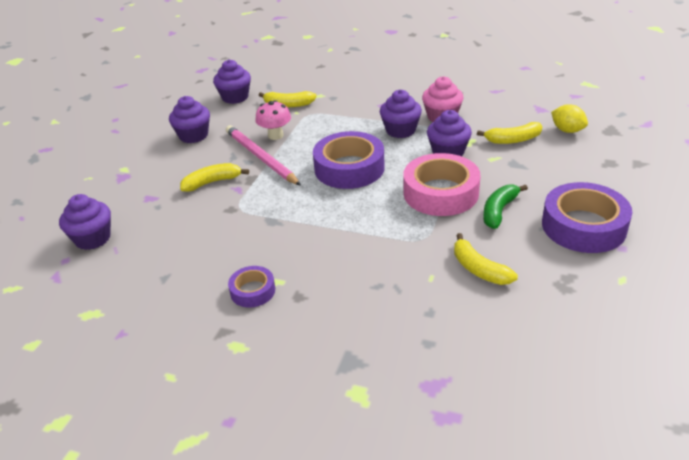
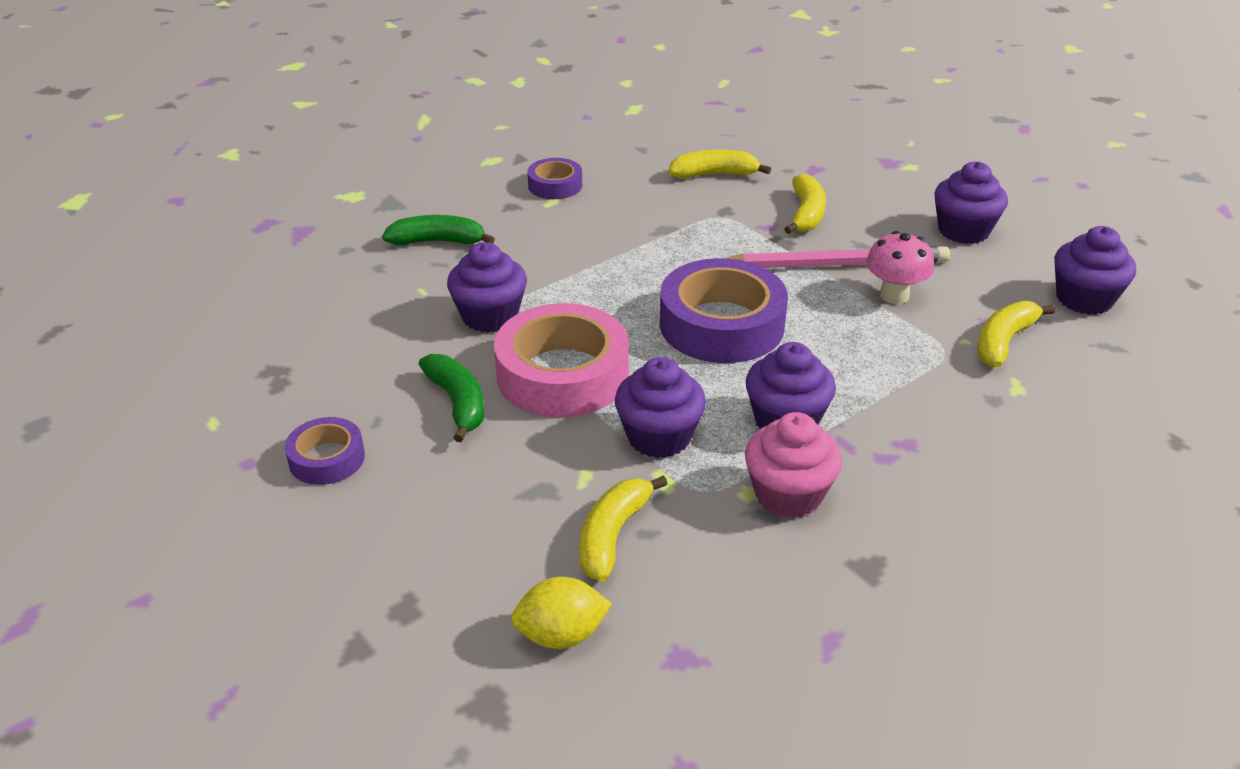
camera: 120 degrees right, 0 degrees up
purple cupcake [59,194,111,250] -> purple cupcake moved to [447,242,527,333]
yellow banana [454,233,518,285] -> yellow banana moved to [669,149,771,178]
purple tape [542,182,632,253] -> purple tape [285,417,365,485], size x0.52
none -> green banana [382,215,495,245]

